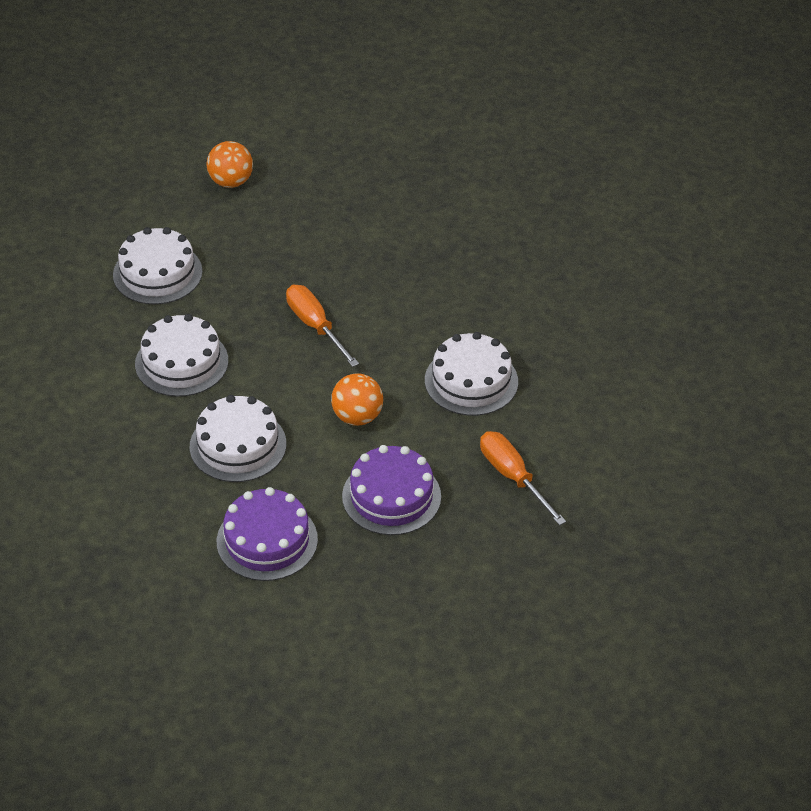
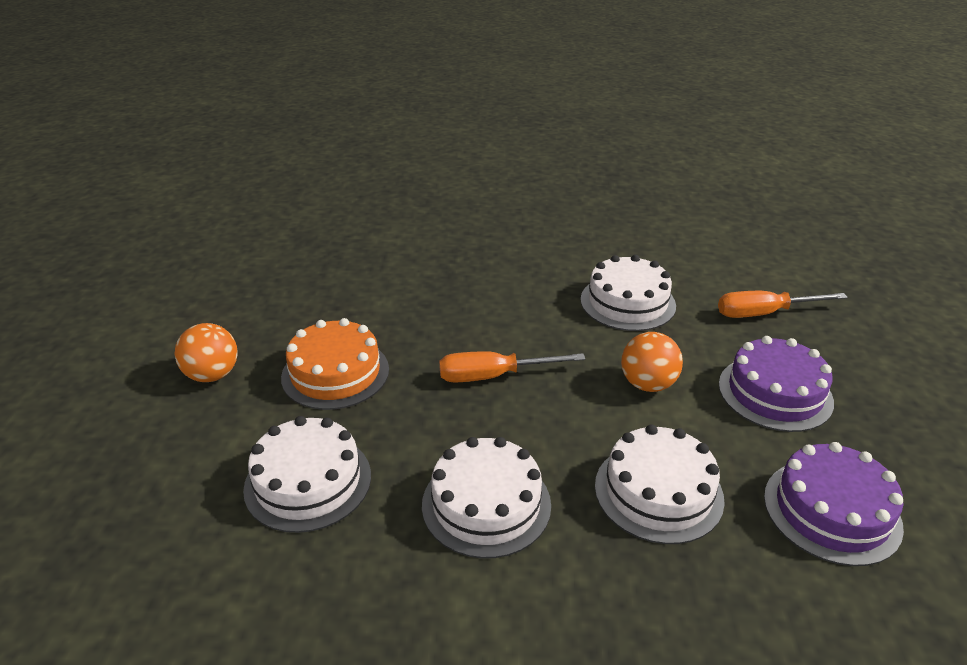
camera: 65 degrees left, 10 degrees down
none -> orange cake [281,318,389,410]

